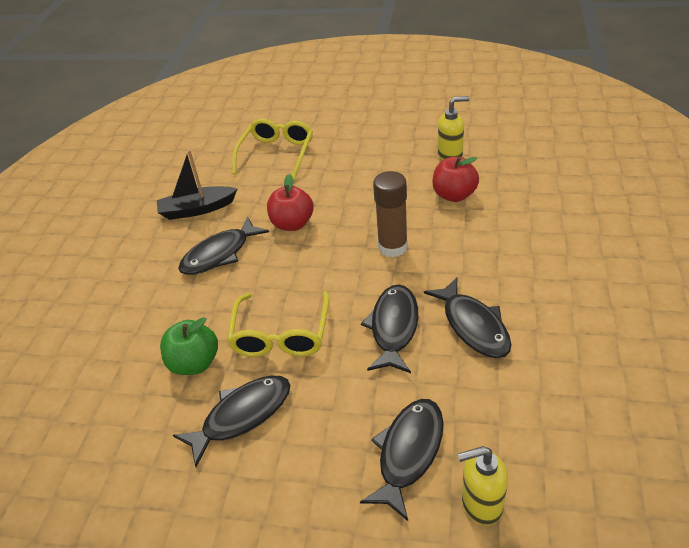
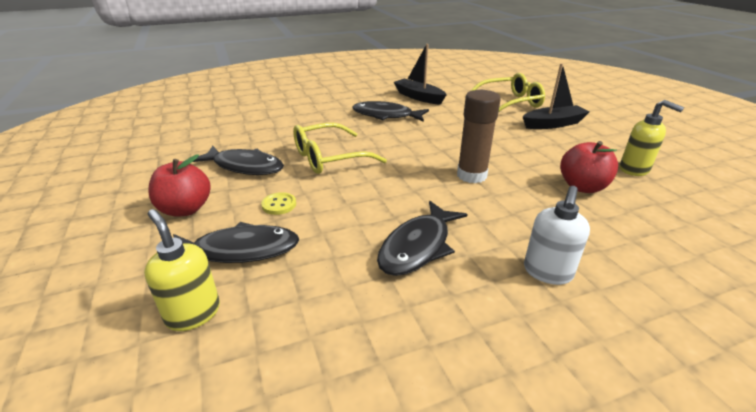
camera: 55 degrees right, 10 degrees down
green apple [160,317,218,375] -> none
red apple [267,174,313,231] -> red apple moved to [148,154,211,217]
black fish [361,284,418,373] -> none
none -> yellow button [261,192,296,215]
none -> black boat [523,63,589,129]
none -> white soap dispenser [524,186,590,285]

